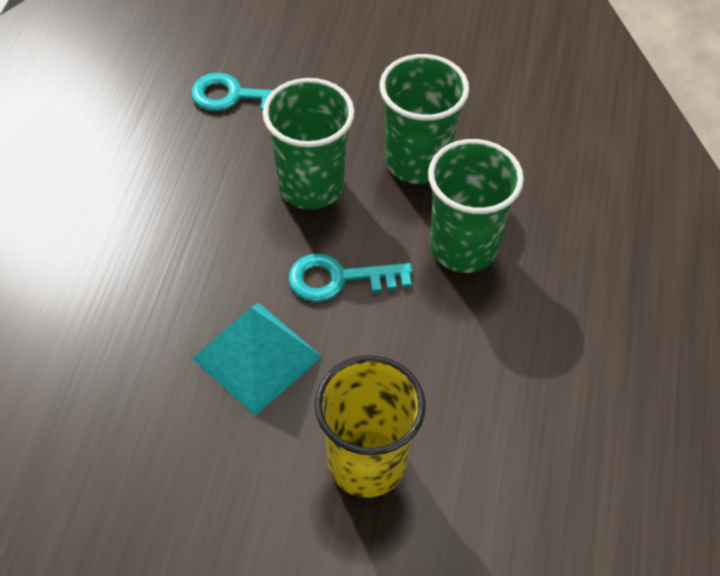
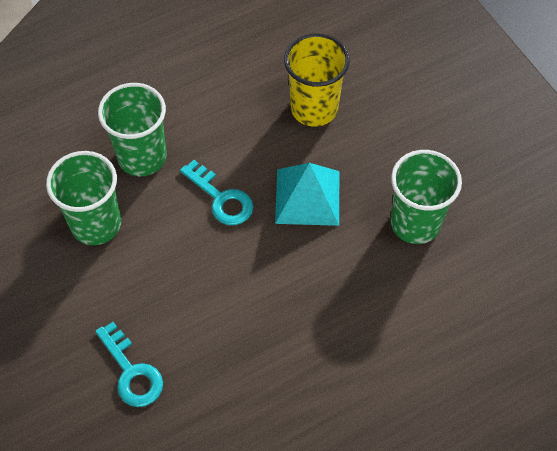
camera: 130 degrees left, 5 degrees up
green cup [263,78,355,210] -> green cup moved to [390,150,462,244]

